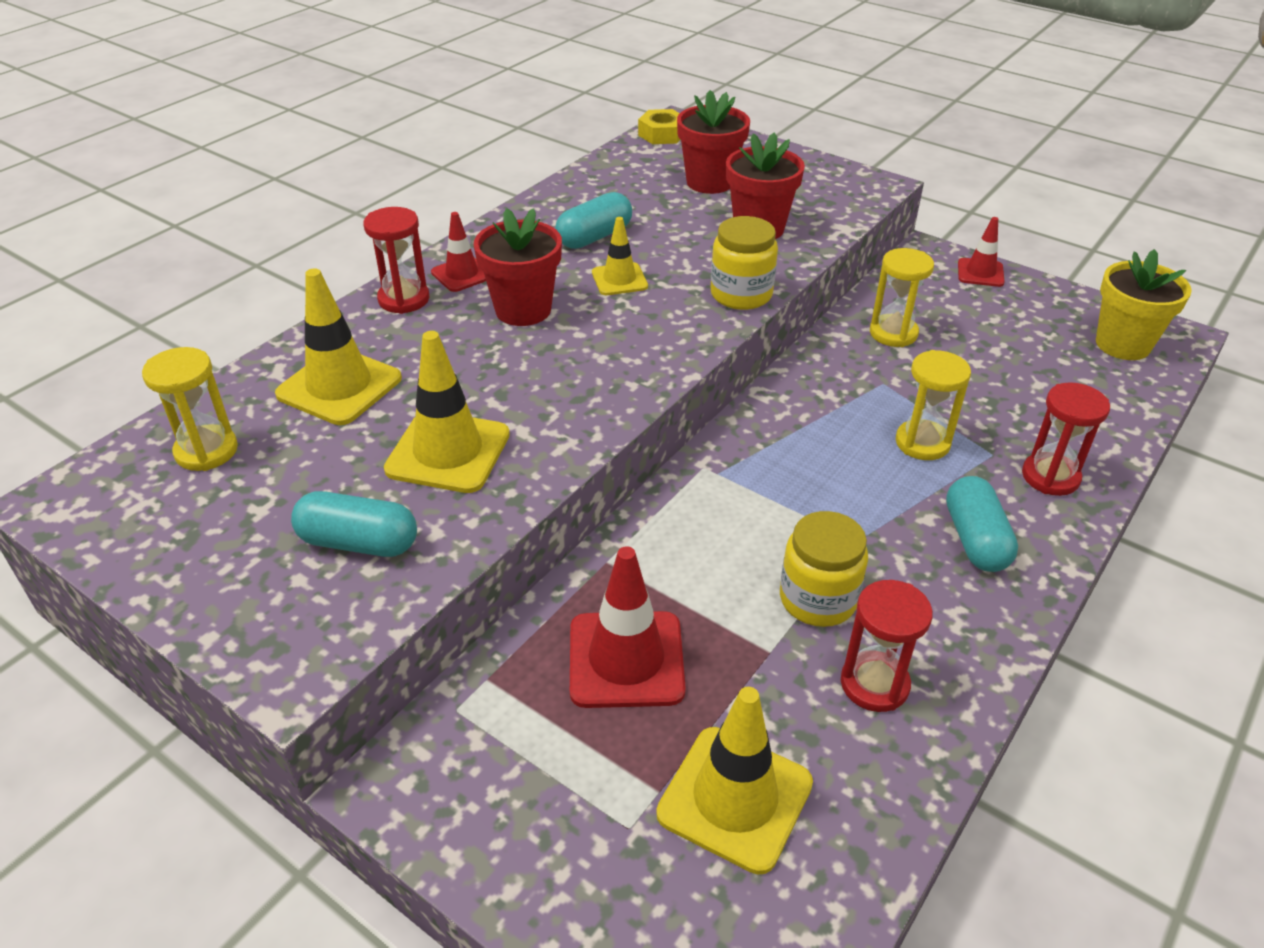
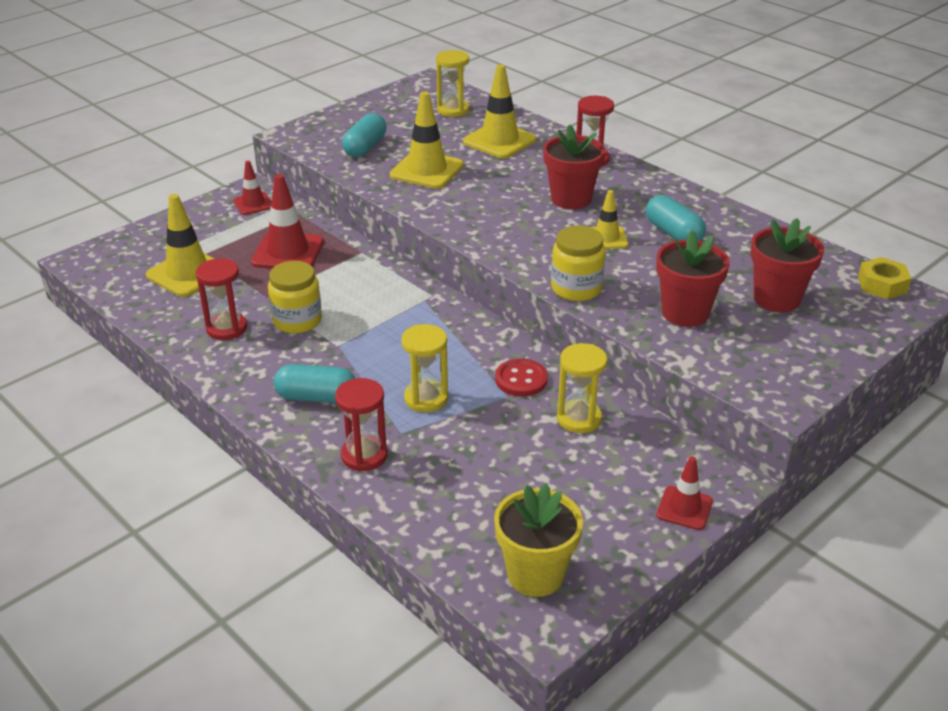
camera: 100 degrees right, 5 degrees down
red traffic cone [431,212,486,292] -> red traffic cone moved to [233,161,272,215]
none -> red button [495,359,548,397]

